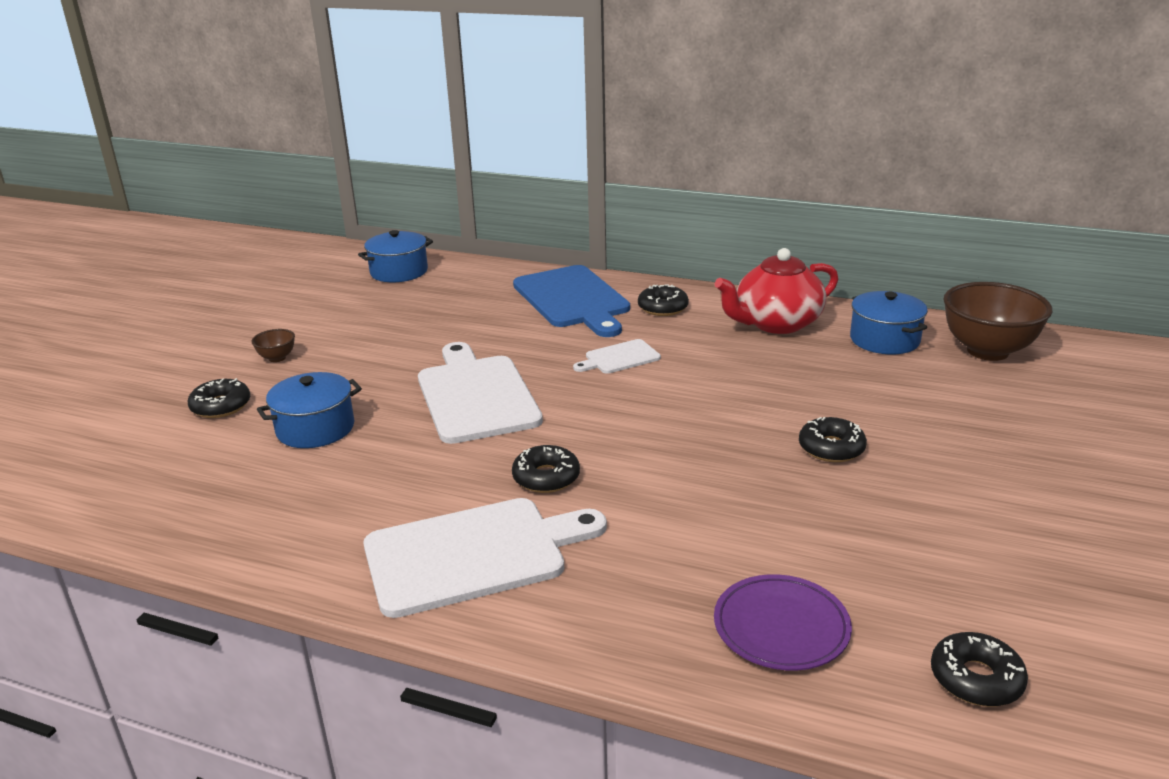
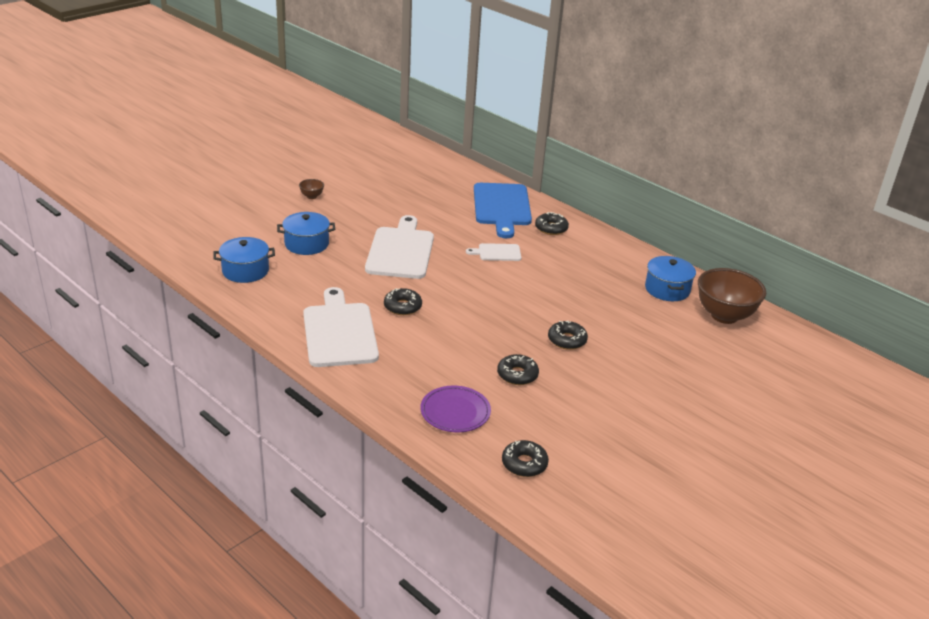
camera: 20 degrees right, 5 degrees up
black donut [188,378,250,418] -> black donut moved to [497,354,539,385]
blue pot [358,230,433,282] -> blue pot moved to [213,237,275,283]
white cutting board [363,498,607,618] -> white cutting board turned 105 degrees counterclockwise [303,287,379,367]
red teapot [715,248,838,334] -> none

